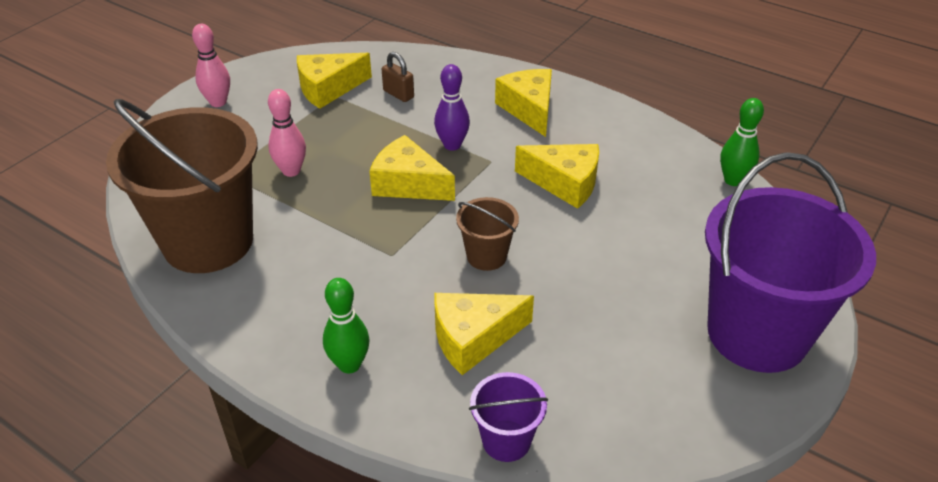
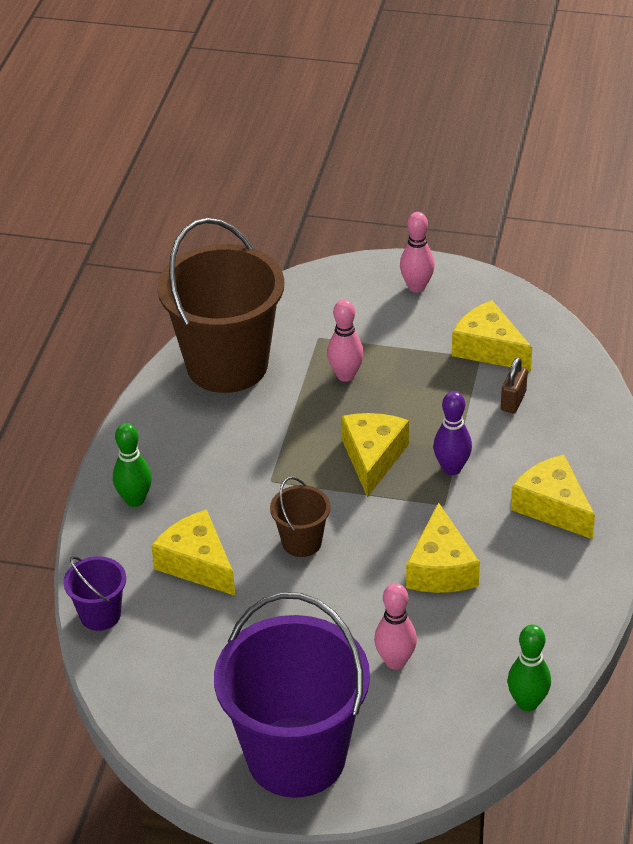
camera: 70 degrees right, 0 degrees up
yellow cheese [495,69,552,137] -> yellow cheese turned 90 degrees counterclockwise [511,455,595,539]
none -> pink bowling pin [374,583,417,669]

